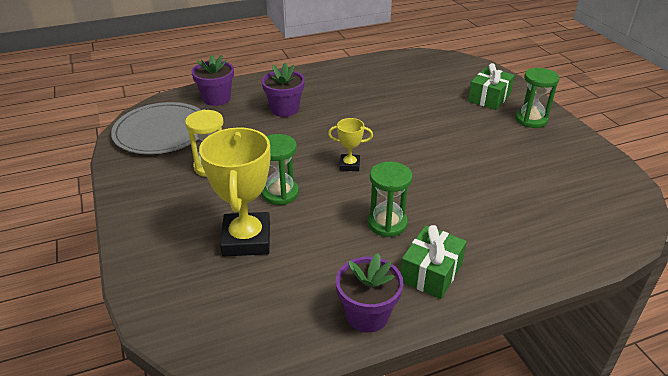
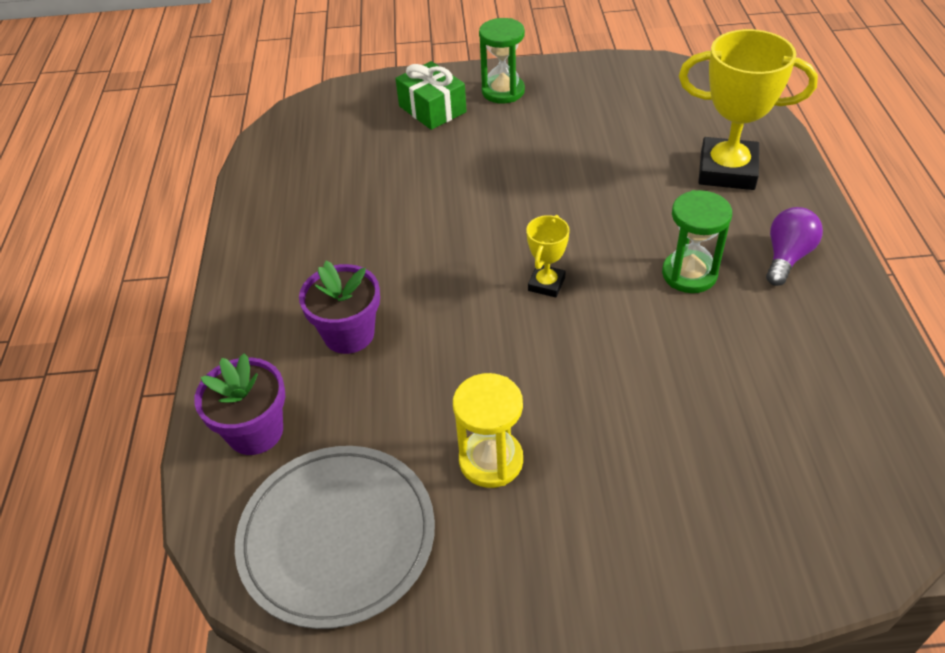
camera: 70 degrees left, 10 degrees up
yellow trophy [199,127,270,257] -> yellow trophy moved to [679,29,818,190]
green hourglass [261,134,299,205] -> none
purple flower pot [336,253,403,333] -> none
green gift [400,225,467,299] -> purple light bulb [766,207,823,286]

